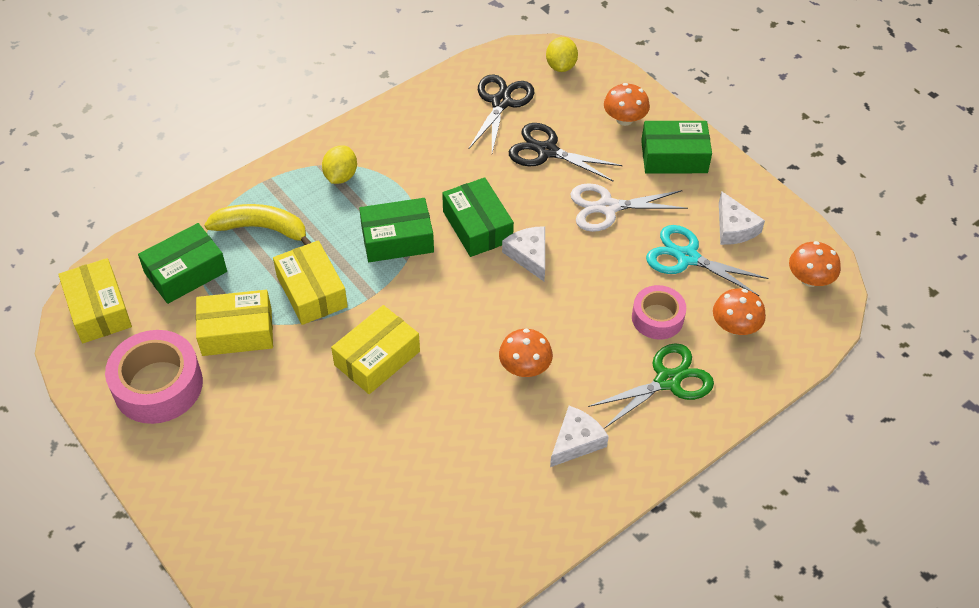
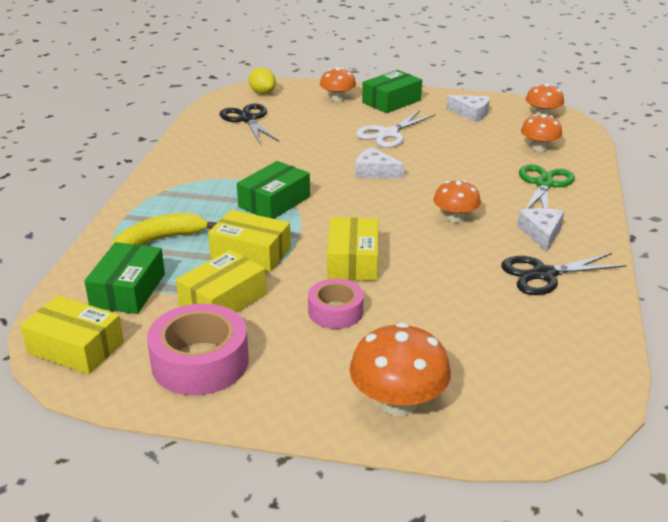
camera: 40 degrees left, 20 degrees down
yellow lemon [322,145,357,184] -> none
green box [442,177,514,257] -> none
black scissors [509,123,623,182] -> black scissors moved to [501,253,626,295]
pink tape [632,285,686,339] -> pink tape moved to [308,279,364,329]
turquoise scissors [646,225,769,296] -> none
none -> orange mushroom [349,322,451,416]

